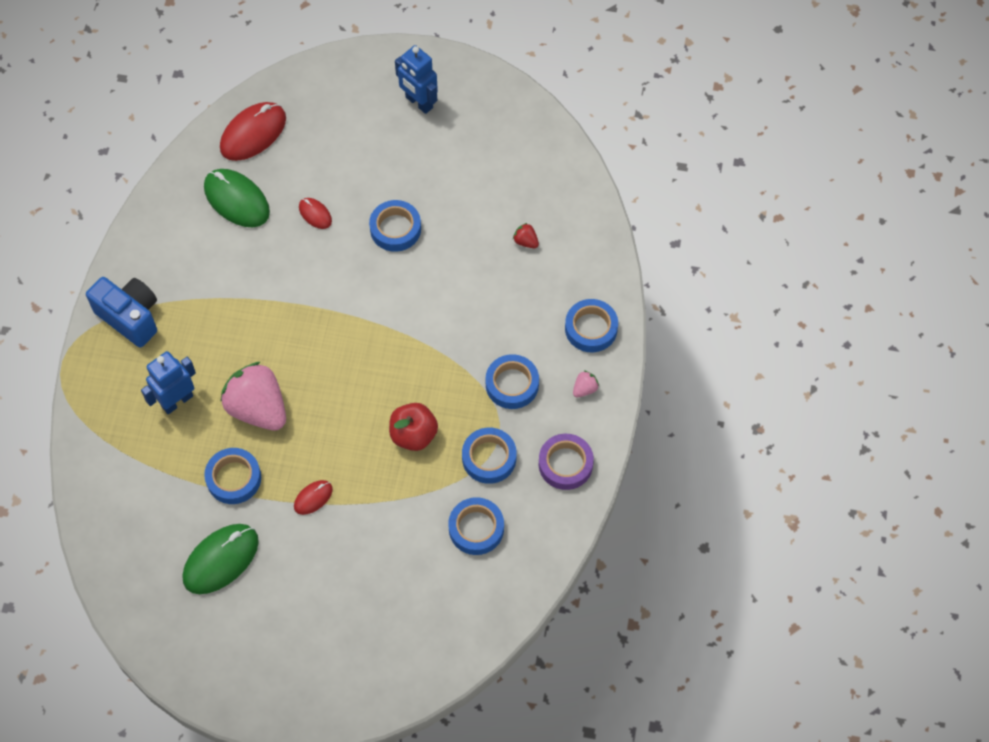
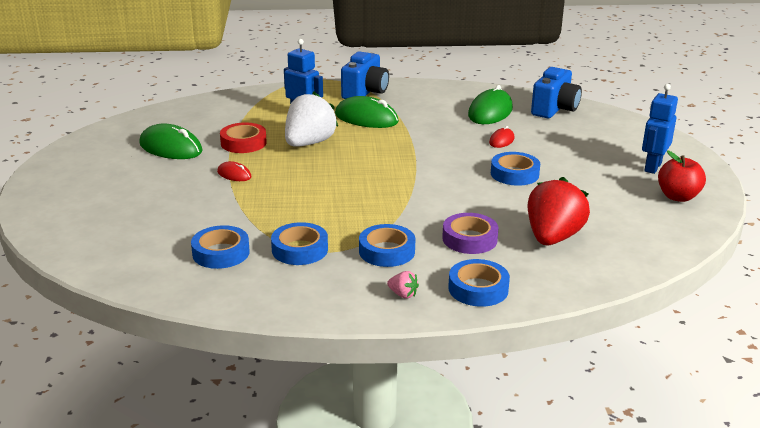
camera: 75 degrees right, 35 degrees down
blue tape [204,448,261,504] -> red tape [220,122,267,153]
red mouse [220,102,286,161] -> blue camera [531,67,582,118]
pink strawberry [220,362,286,430] -> white strawberry [285,92,338,147]
red apple [389,403,438,451] -> red apple moved to [658,150,706,202]
red strawberry [513,223,539,248] -> red strawberry [527,177,590,246], size x2.49
purple tape [539,434,594,490] -> purple tape moved to [442,213,499,254]
none -> green mouse [335,96,399,128]

